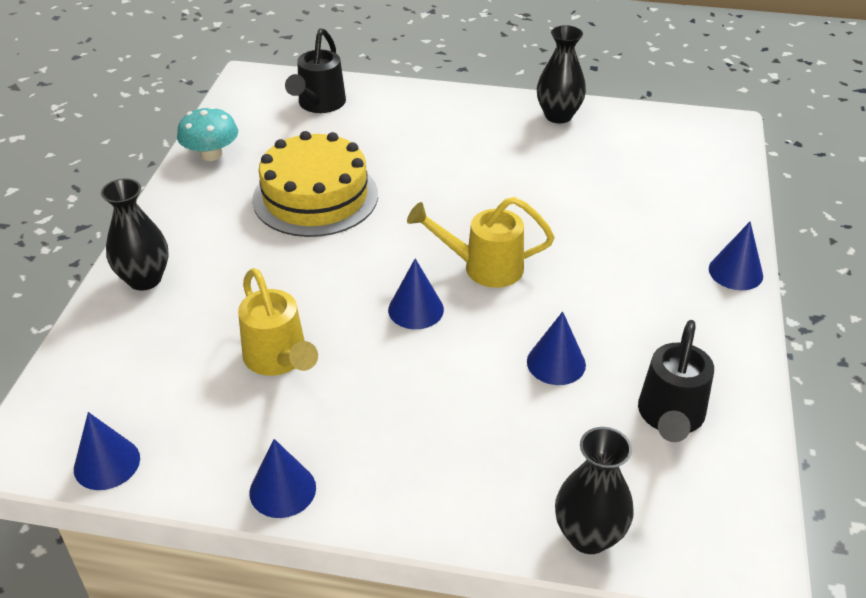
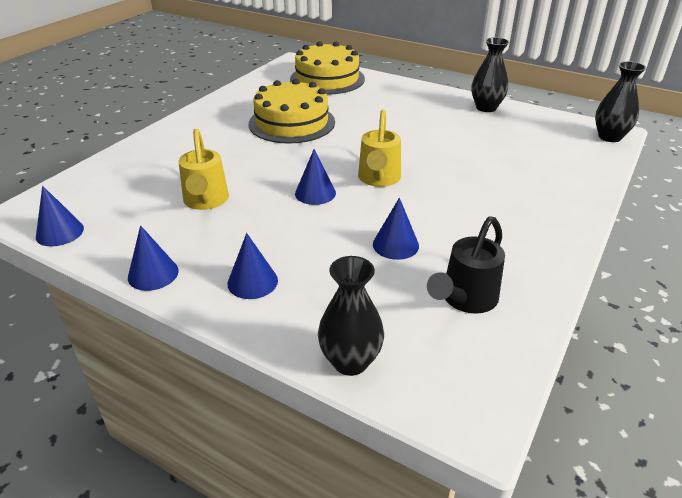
camera: 20 degrees right, 5 degrees down
black vase [101,179,169,290] -> black vase moved to [595,61,646,142]
turquoise mushroom [177,106,238,161] -> none
black watering can [285,28,346,113] -> yellow cake [290,42,365,95]
yellow watering can [407,197,555,288] -> yellow watering can turned 105 degrees counterclockwise [358,109,401,187]
blue cone [709,222,763,290] -> blue cone moved to [227,233,278,299]

